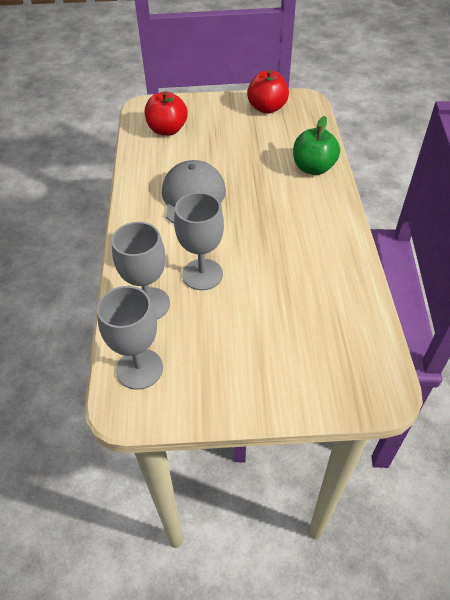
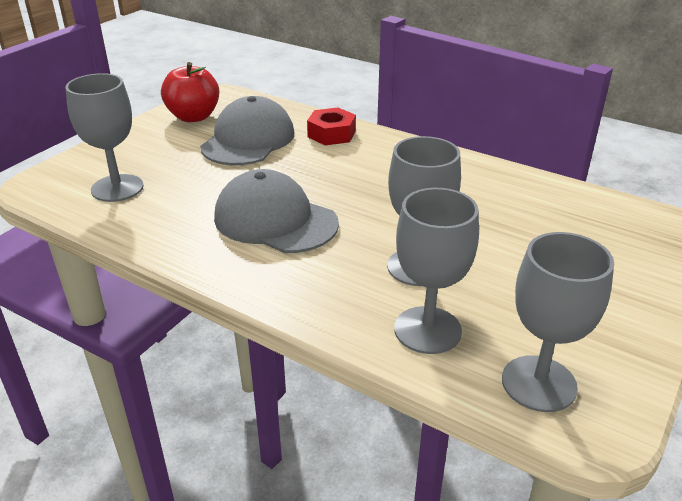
camera: 55 degrees left, 15 degrees down
red apple [145,91,188,136] -> grey goblet [65,73,144,202]
green apple [293,116,340,175] -> red nut [307,108,356,145]
none -> grey cap [200,96,295,165]

